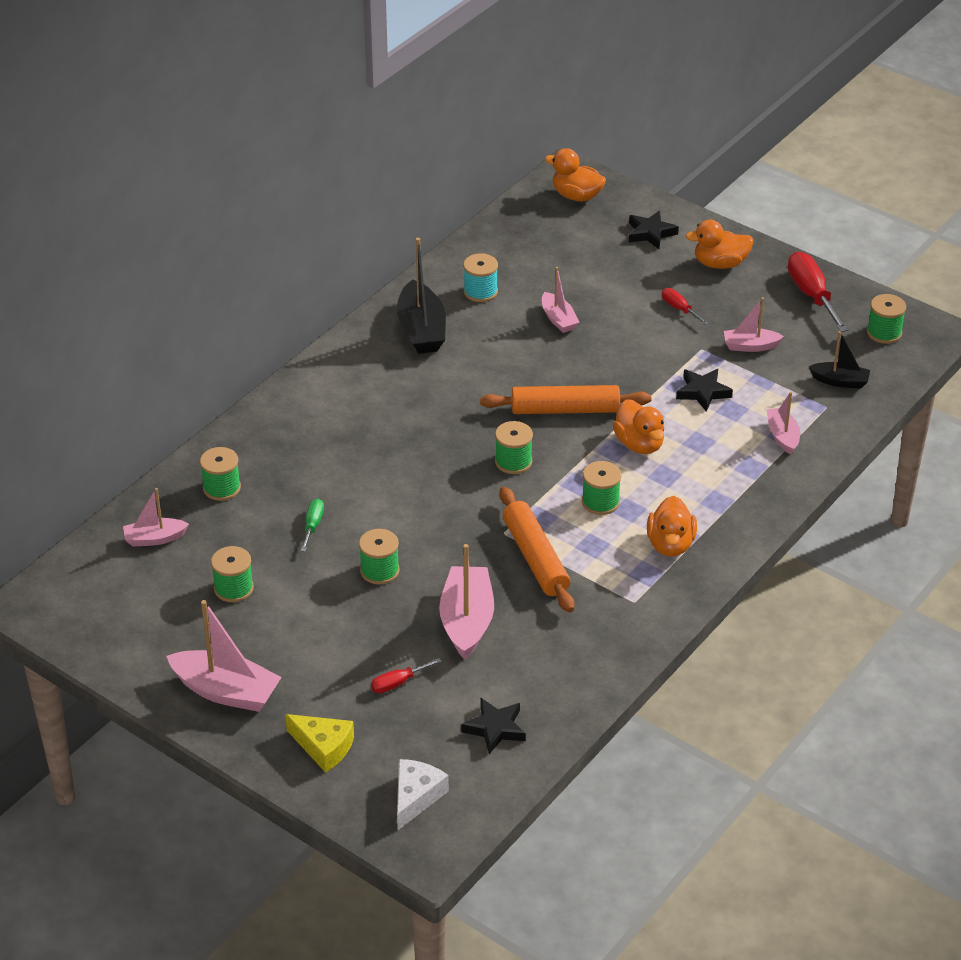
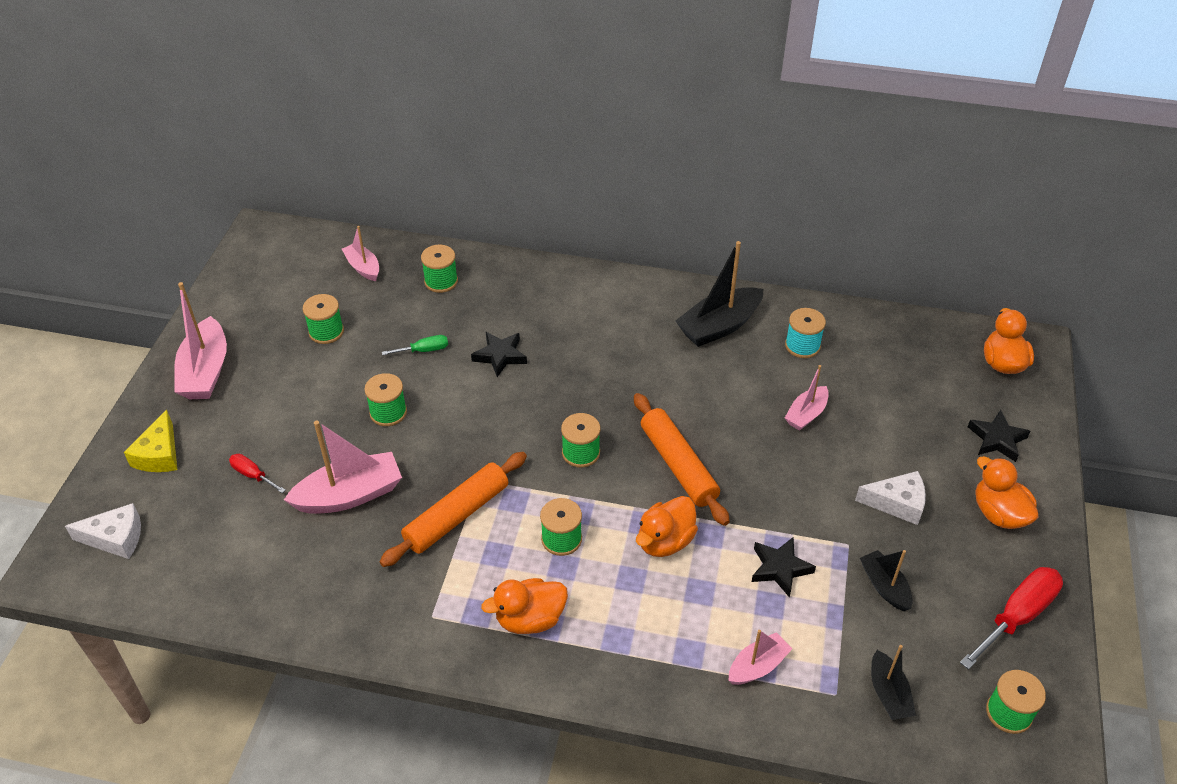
camera: 65 degrees right, 5 degrees up
black star [461,698,526,754] -> black star moved to [471,332,527,377]
red screwdriver [662,288,708,325] -> white cheese [855,471,926,525]
pink boat [724,297,784,352] -> black boat [860,550,913,611]

